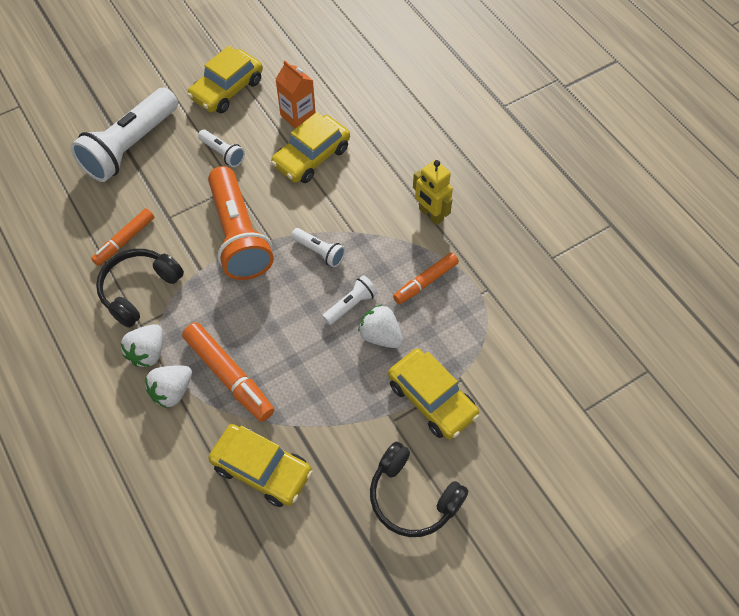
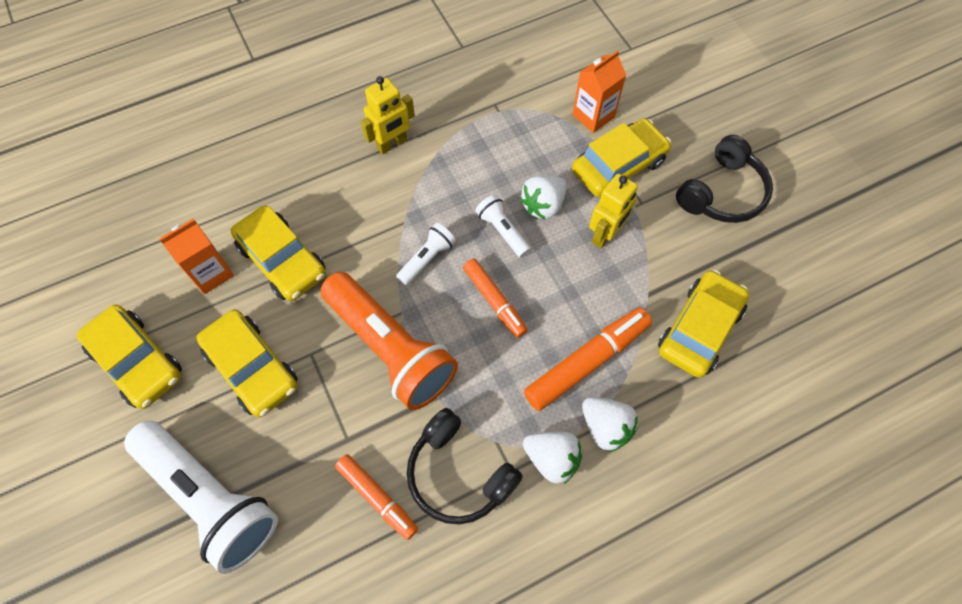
camera: 85 degrees left, 5 degrees up
white flashlight [198,130,245,167] -> yellow car [196,309,298,417]
orange flashlight [208,166,274,280] -> orange flashlight turned 60 degrees clockwise [321,272,458,410]
orange marker [393,253,459,304] -> orange marker moved to [463,259,528,338]
none -> orange carton [572,50,626,133]
none -> yellow robot [589,173,638,248]

